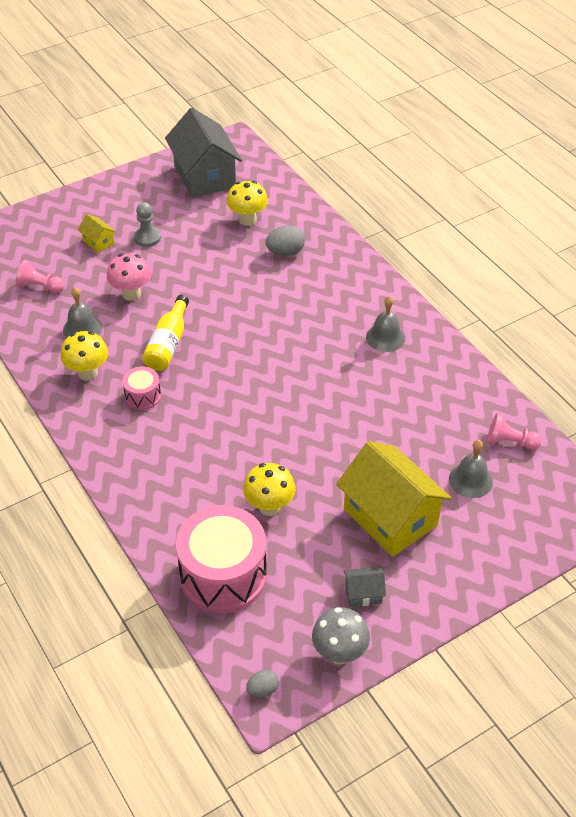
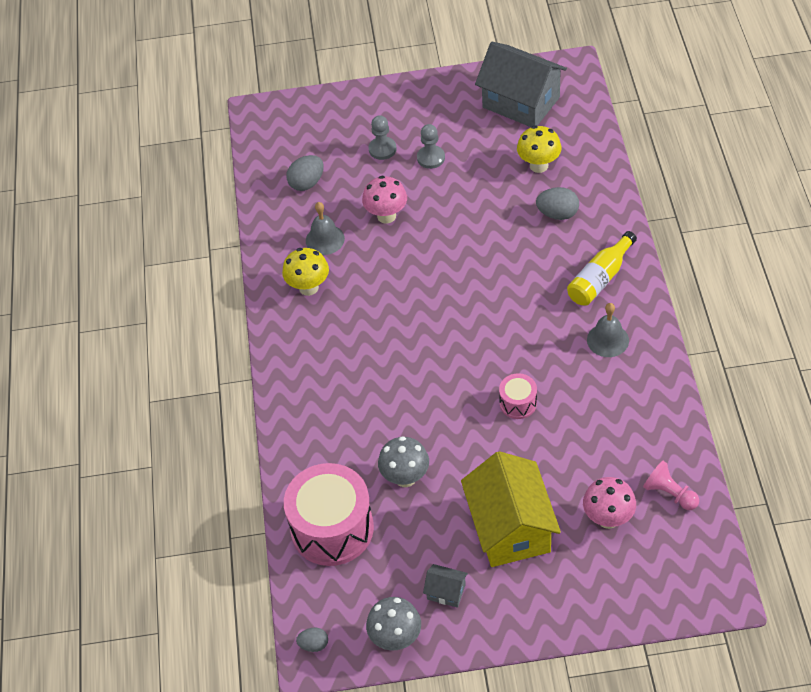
camera: 30 degrees right, 5 degrees up
pink pawn [15,260,64,293] -> grey egg [286,155,324,191]
yellow house [78,214,116,253] -> grey pawn [368,115,397,160]
pink drum [122,367,161,410] -> pink drum moved to [499,373,537,419]
yellow bottle [142,295,189,371] -> yellow bottle moved to [567,231,637,306]
grey house [165,108,242,198] -> grey house turned 60 degrees counterclockwise [475,42,567,127]
yellow mushroom [243,463,296,516] -> grey mushroom [378,436,429,487]
grey bell [449,440,493,498] -> pink mushroom [583,477,636,529]

